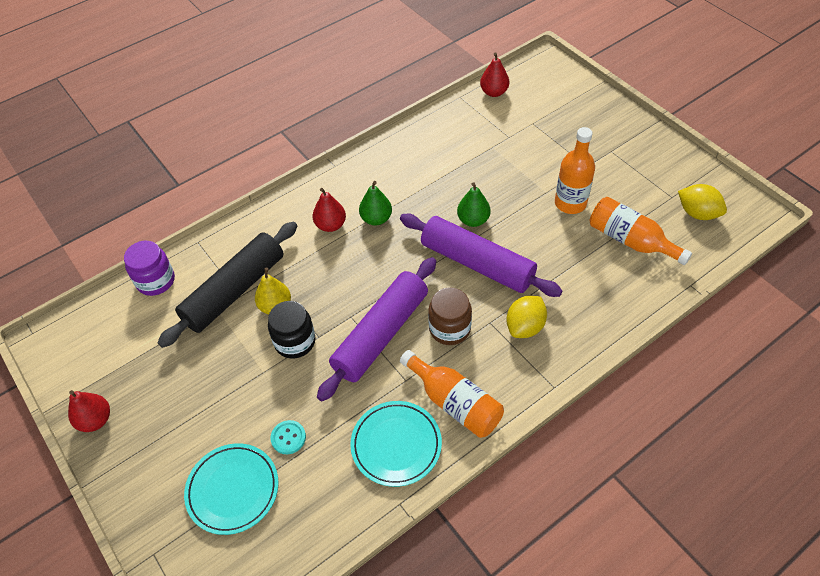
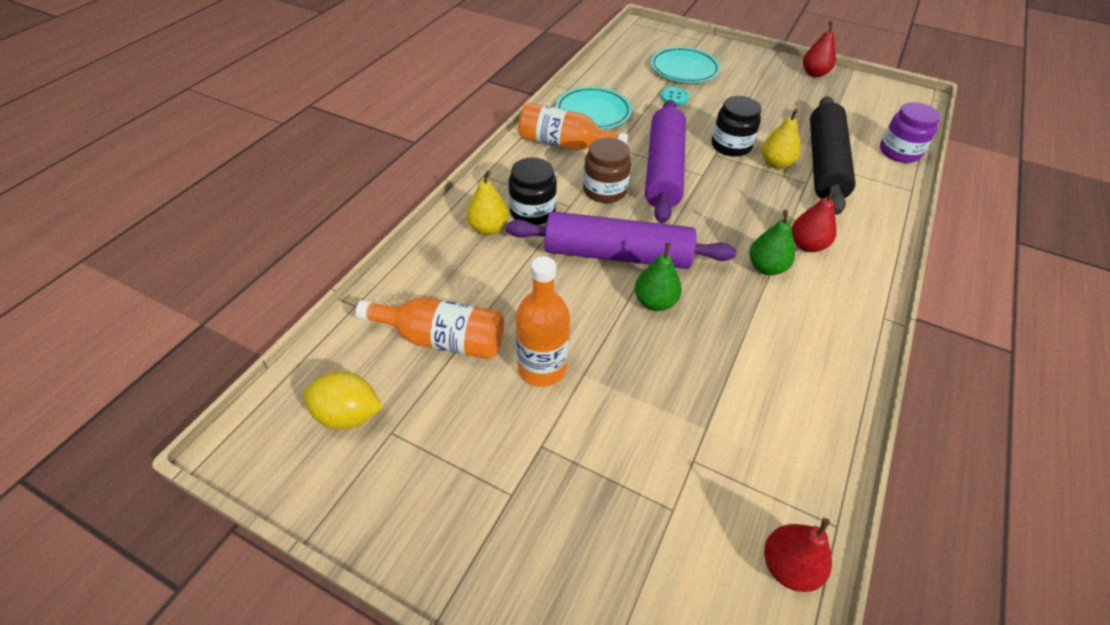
camera: 150 degrees right, 5 degrees down
yellow lemon [506,296,547,338] -> black jar [509,158,557,225]
none -> yellow pear [467,170,509,235]

